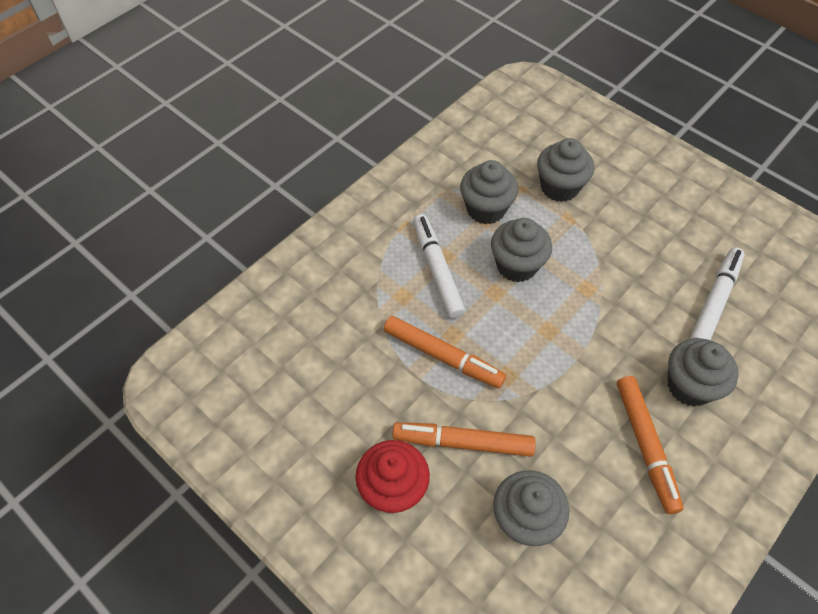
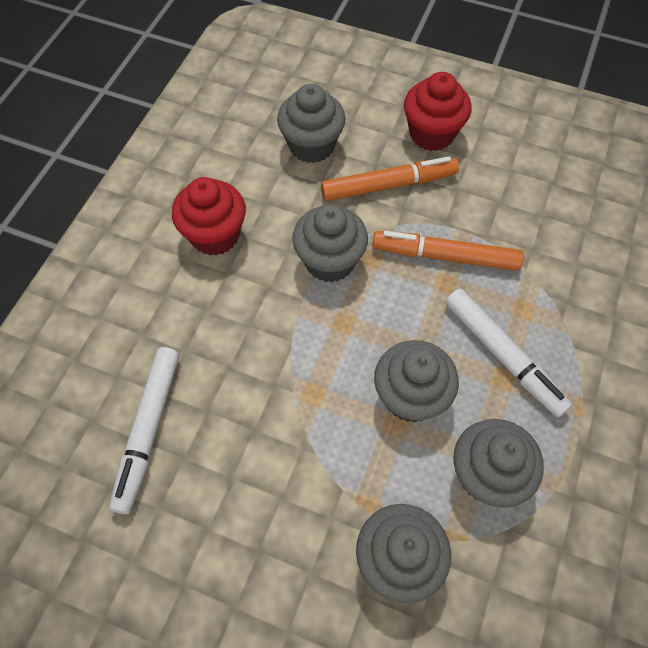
camera: 160 degrees right, 5 degrees up
orange marker [617,376,684,514] -> red cupcake [172,177,246,256]
grey cupcake [667,338,739,407] -> grey cupcake moved to [292,204,368,282]

